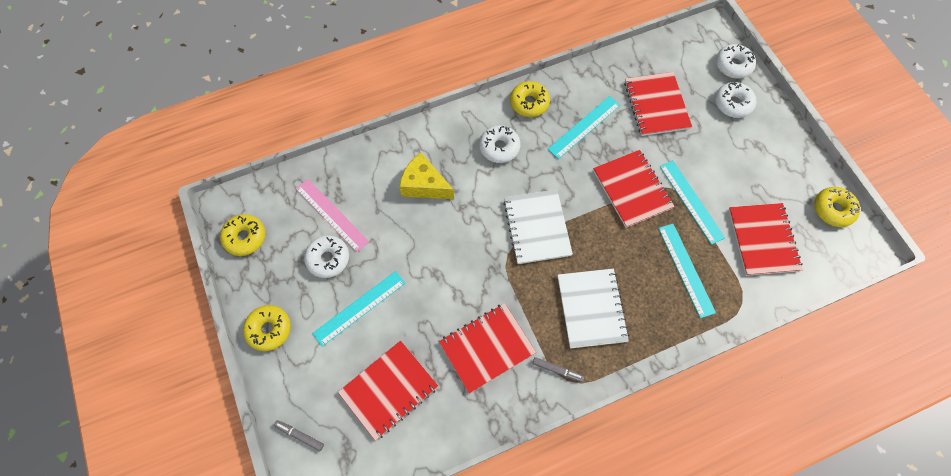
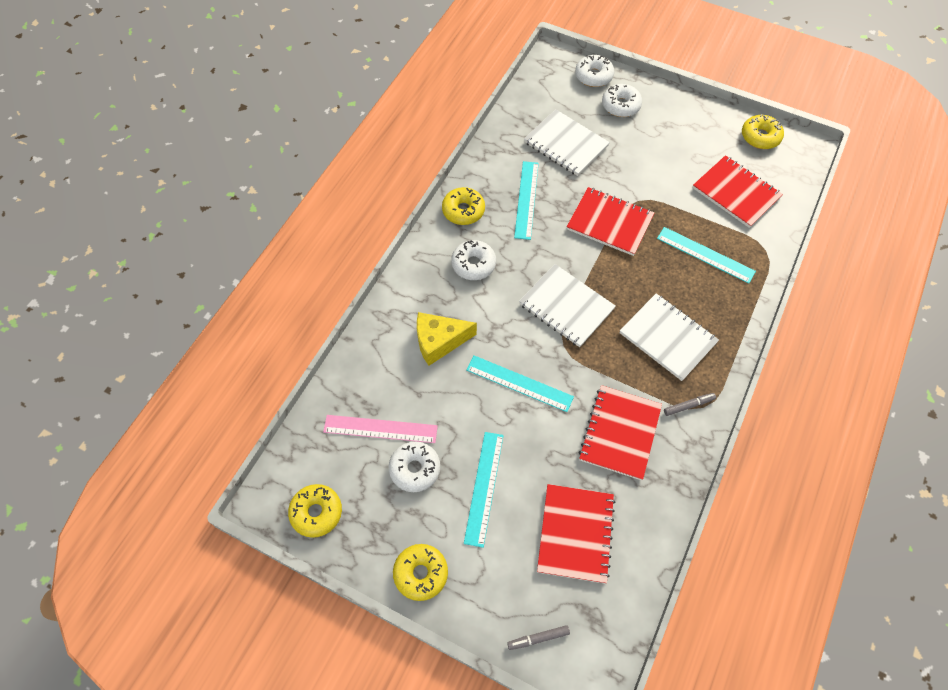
camera: 40 degrees left, 5 degrees down
red notebook [624,72,692,136] -> white notebook [524,109,610,176]
turquoise ruler [660,160,725,245] -> turquoise ruler moved to [466,355,574,412]

